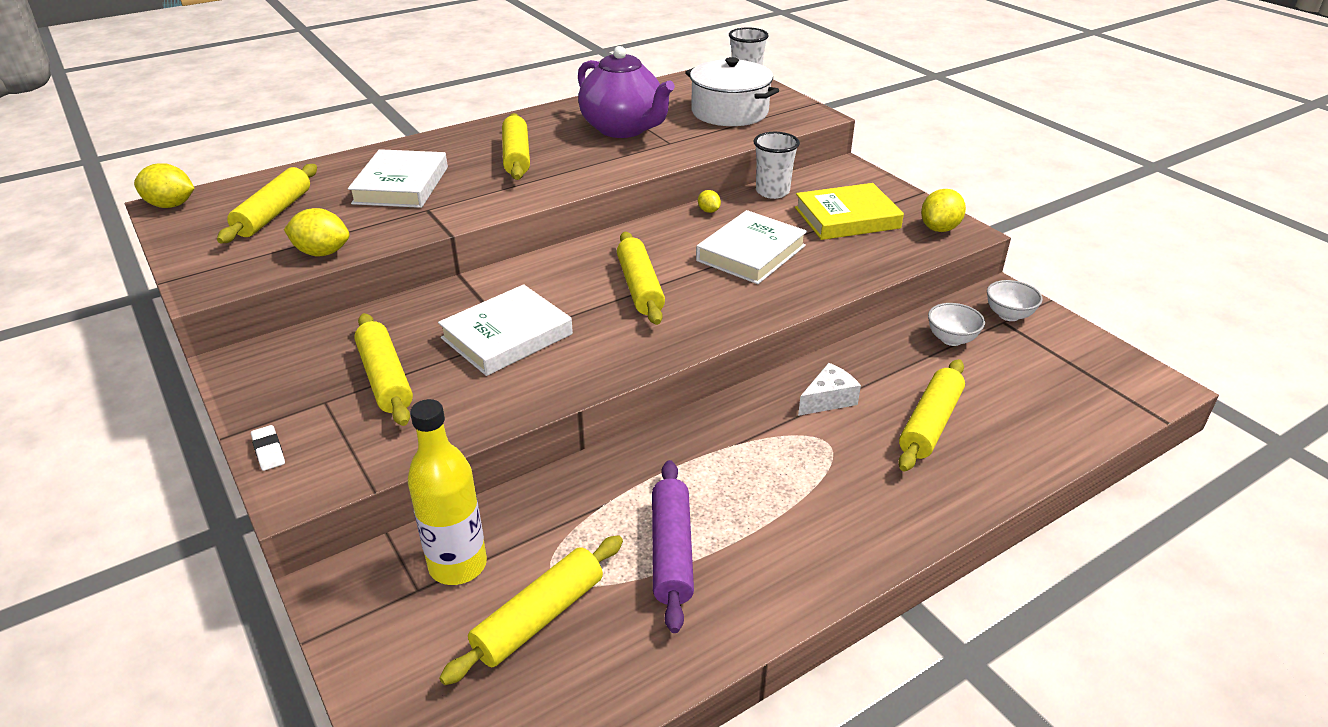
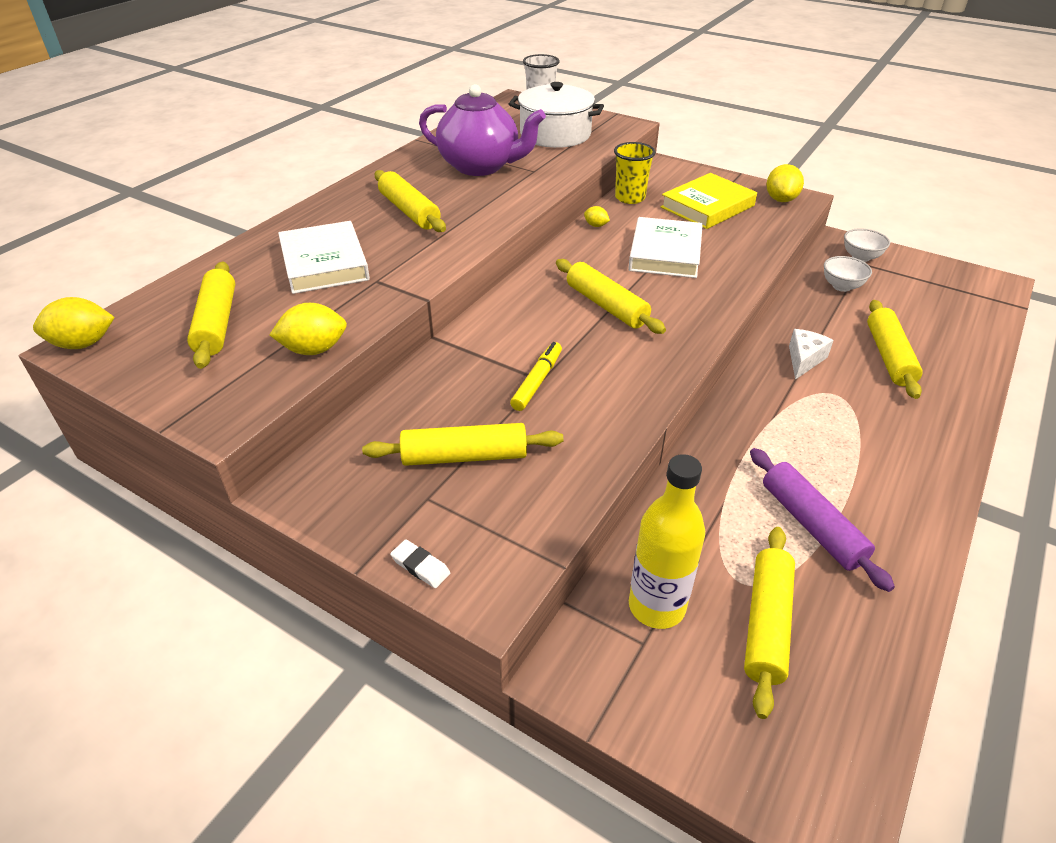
camera: 25 degrees left, 5 degrees up
yellow rolling pin [354,313,413,426] -> yellow rolling pin turned 45 degrees counterclockwise [362,423,563,466]
white book [438,284,573,376] -> yellow marker [510,342,562,411]
white cup [754,132,800,199] -> yellow cup [614,142,656,204]

